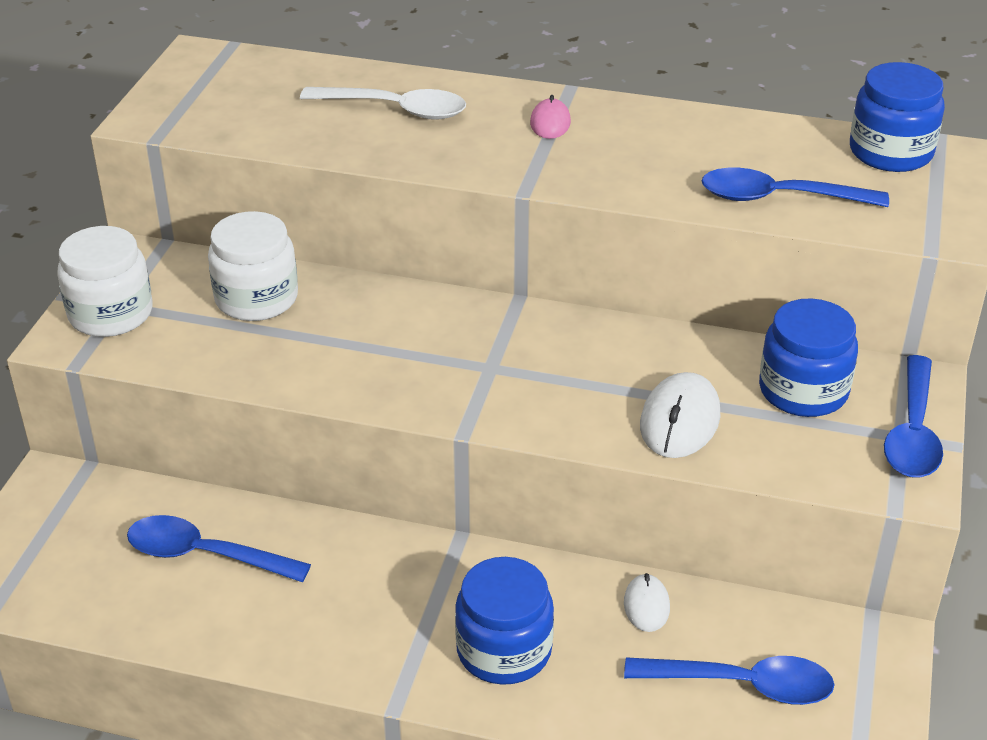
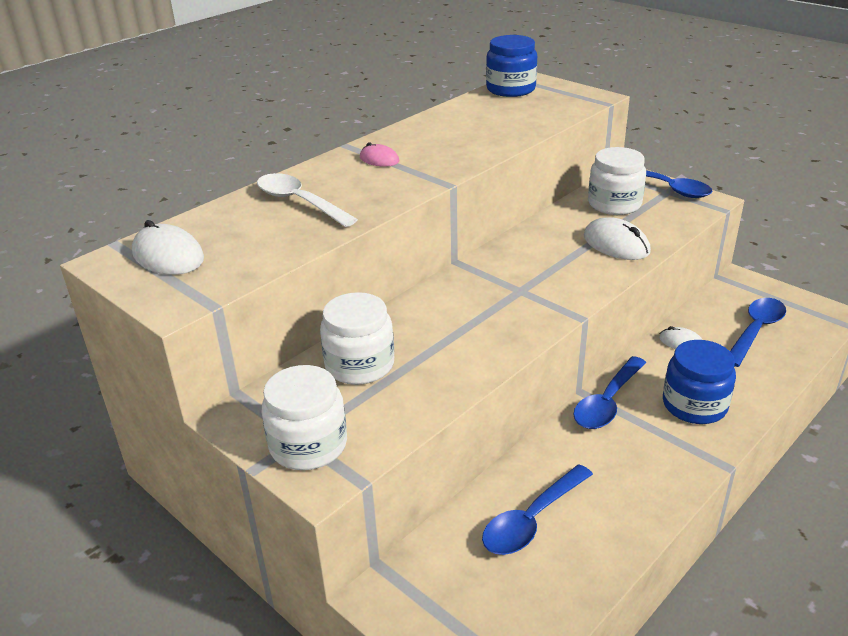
camera: 60 degrees left, 5 degrees down
white spoon [300,87,466,120] -> white spoon turned 90 degrees counterclockwise [257,173,358,227]
blue spoon [701,168,889,207] -> blue spoon moved to [573,356,646,429]
blue jar [759,298,858,417] -> white jar [588,147,646,215]
none -> white mouse [132,220,204,275]

